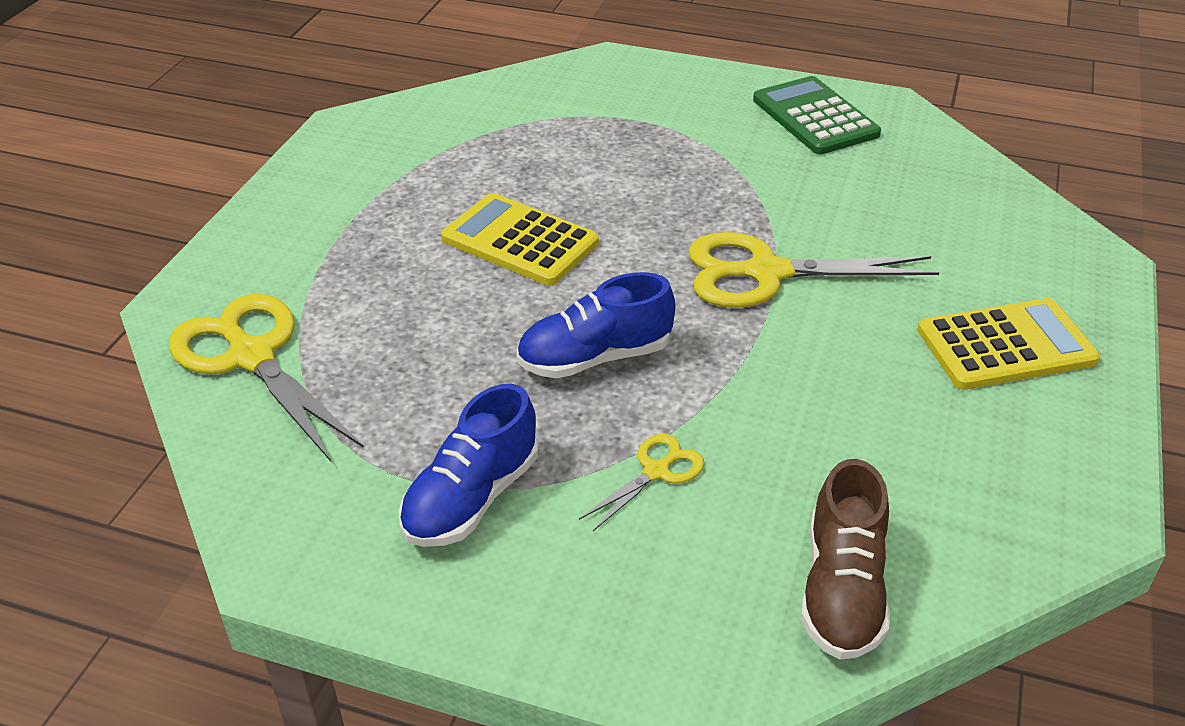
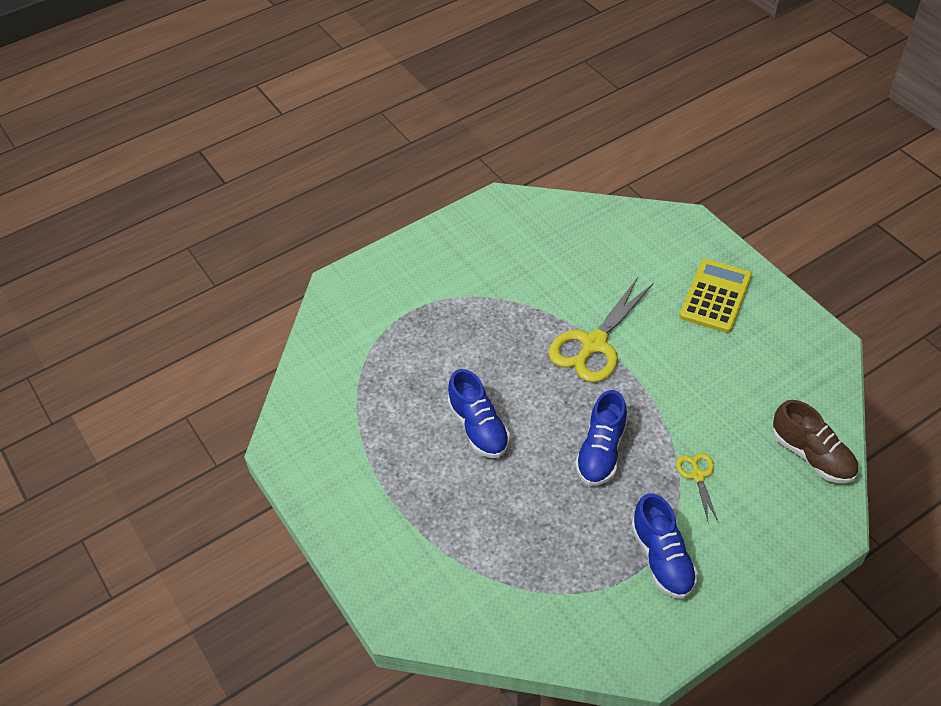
camera: 50 degrees left, 10 degrees up
yellow scissors [169,294,364,462] -> none
yellow calculator [441,193,599,286] -> blue shoe [448,369,510,458]
green calculator [753,76,881,154] -> none

